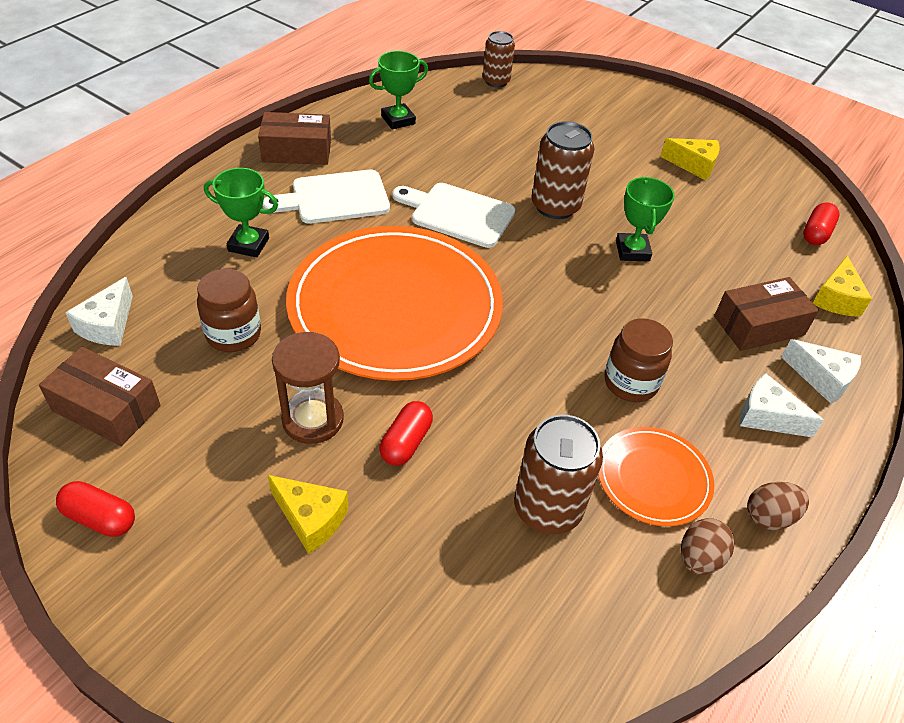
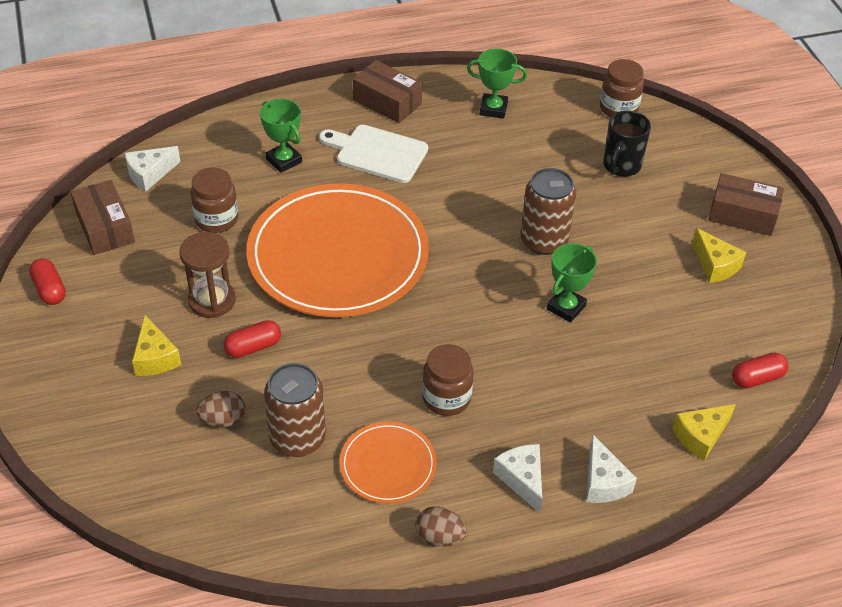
camera: 40 degrees right, 0 degrees up
white cutting board [392,183,515,248] -> none
brown can [483,31,515,88] -> brown jar [600,59,644,117]
brown egg [681,518,735,575] -> brown egg moved to [196,391,245,428]
brown box [714,277,819,351] -> brown box moved to [708,173,784,236]
none -> black mug [603,110,651,177]

